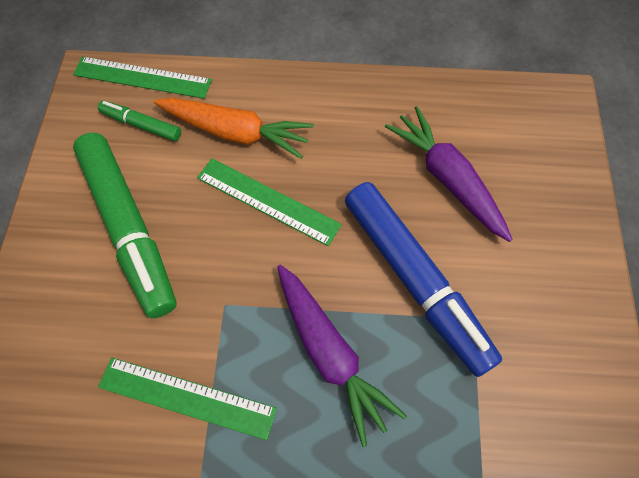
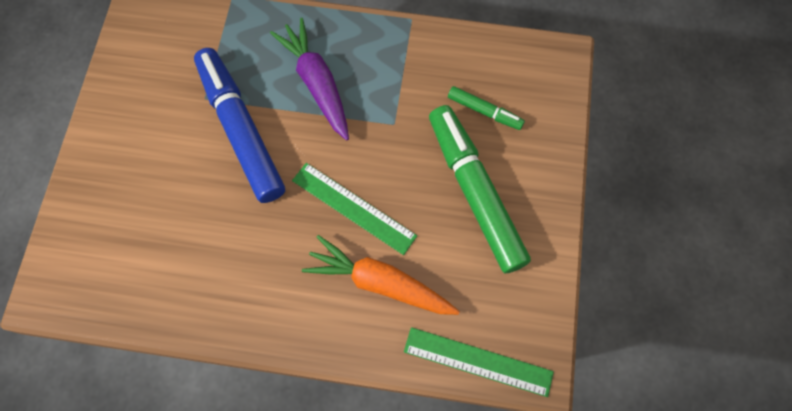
camera: 175 degrees left, 5 degrees up
green marker [98,101,181,141] -> green marker moved to [448,86,525,130]
green ruler [98,358,277,440] -> none
purple carrot [385,106,513,242] -> none

